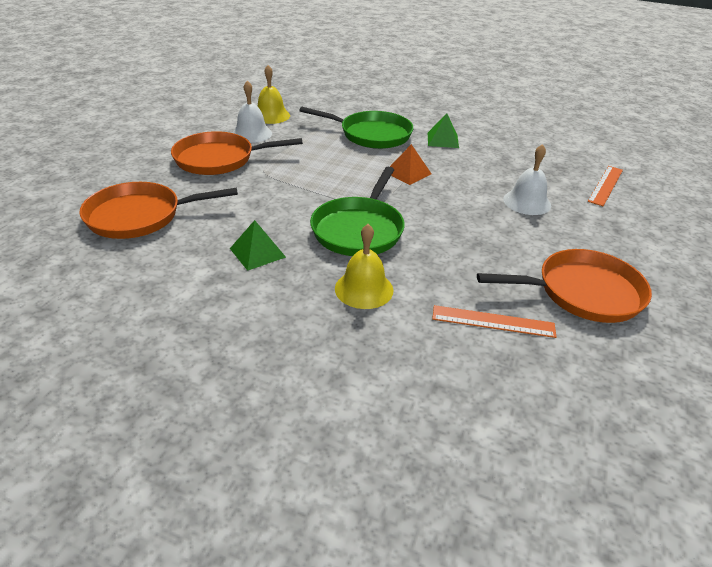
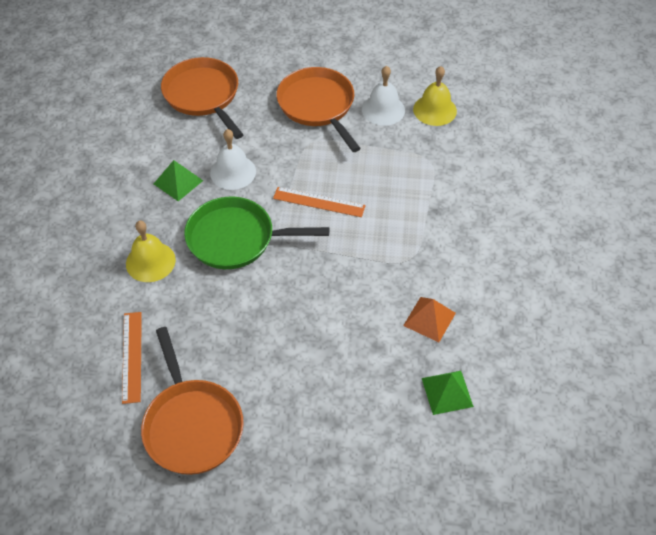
camera: 75 degrees right, 15 degrees up
green pan [299,107,414,149] -> none
orange pyramid [390,144,431,185] -> orange pyramid moved to [403,297,456,342]
green pyramid [428,113,459,148] -> green pyramid moved to [422,371,474,415]
white bell [503,144,551,215] -> white bell moved to [210,129,256,190]
orange ruler [588,166,623,206] -> orange ruler moved to [273,187,366,217]

